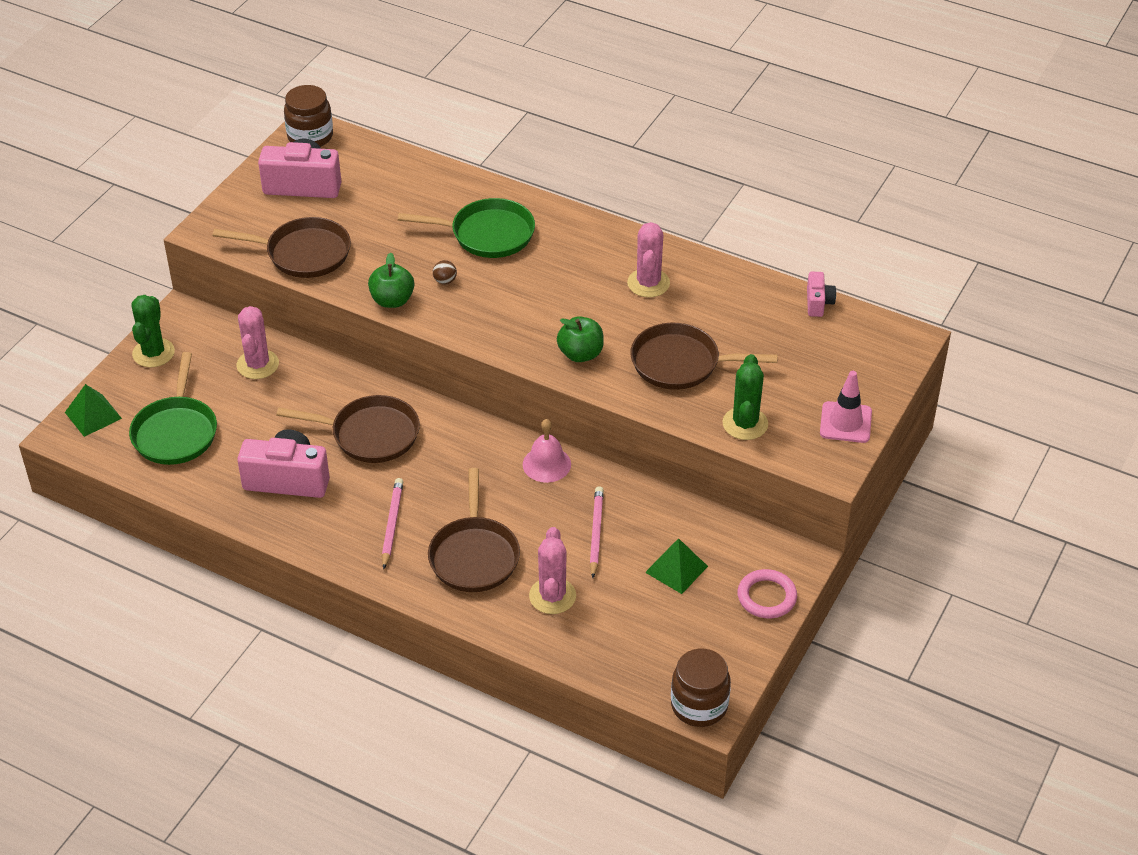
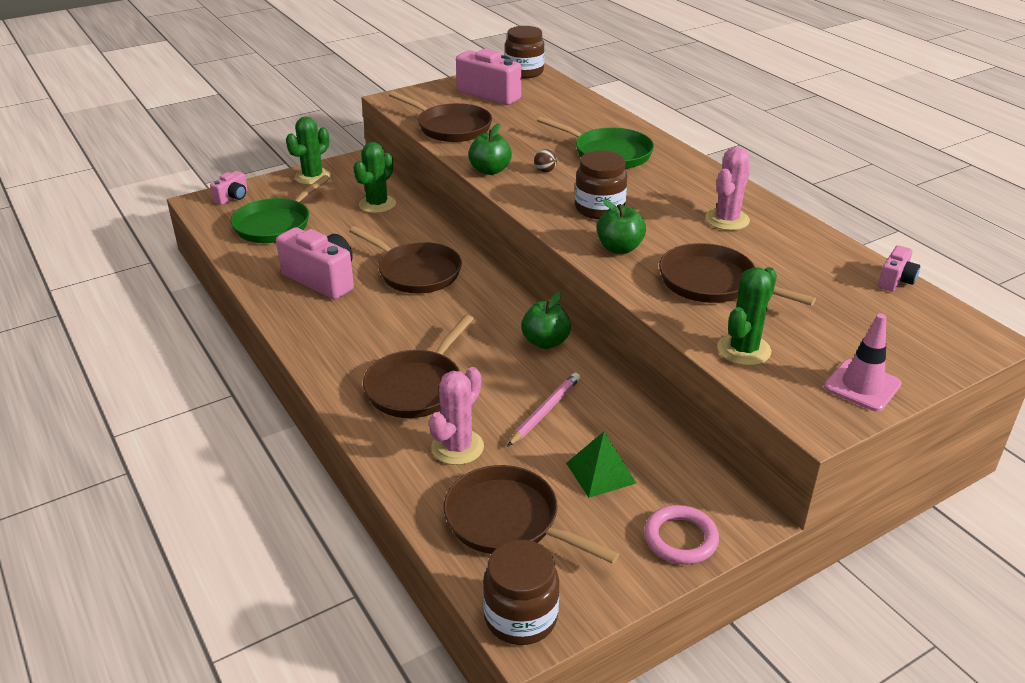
camera: 30 degrees right, 10 degrees down
green pyramid [65,384,122,437] -> pink camera [210,171,247,205]
pink cactus [237,306,279,379] -> green cactus [353,142,396,213]
pink pencil [382,478,403,569] -> none
pink bell [523,419,571,483] -> green apple [521,292,571,349]
none -> brown pan [444,465,619,564]
none -> brown jar [575,150,627,219]

